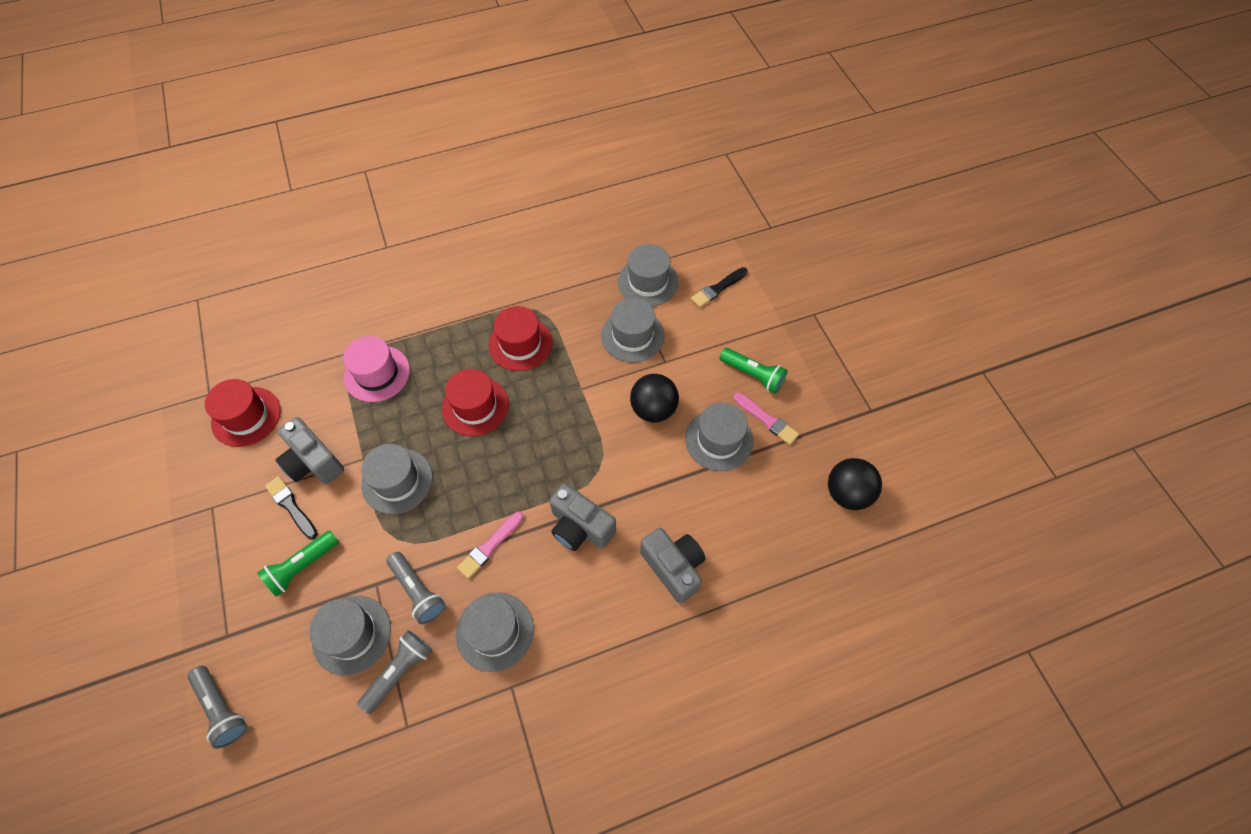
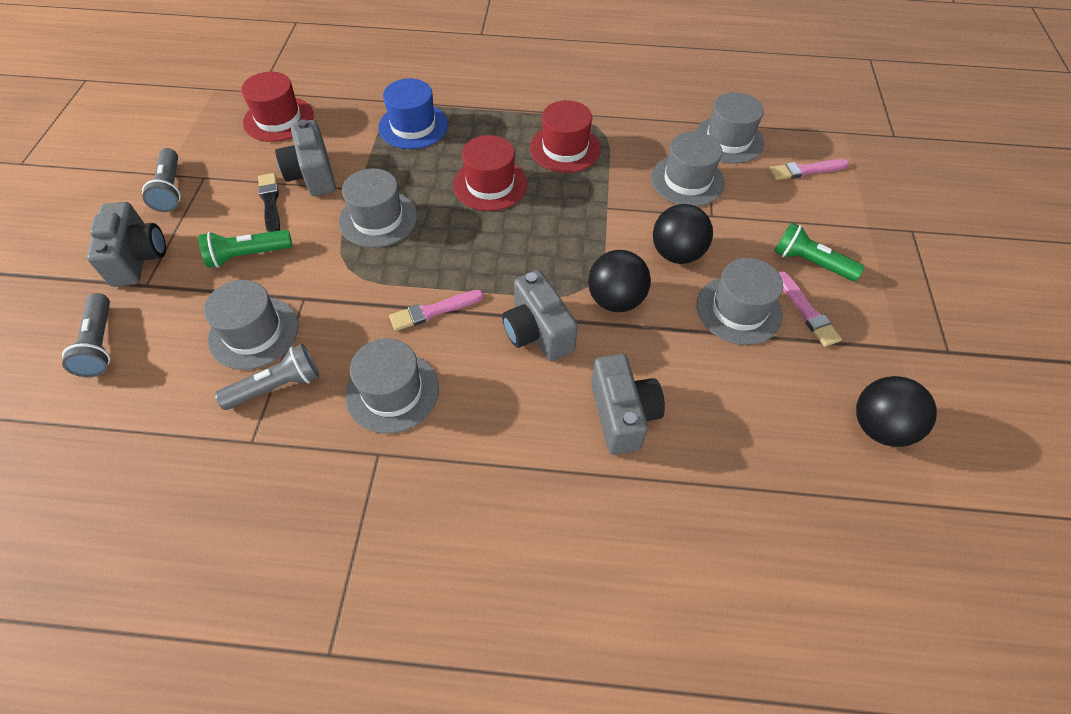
camera: 25 degrees right, 5 degrees down
pink hat [343,336,410,402] -> blue hat [378,78,448,149]
grey flashlight [387,552,446,624] -> grey flashlight moved to [142,148,181,212]
black brush [691,267,748,308] -> pink brush [769,159,849,180]
green flashlight [720,348,787,393] -> green flashlight turned 150 degrees clockwise [774,222,865,281]
none -> grey camera [87,202,166,287]
none -> black ball [588,250,651,312]

